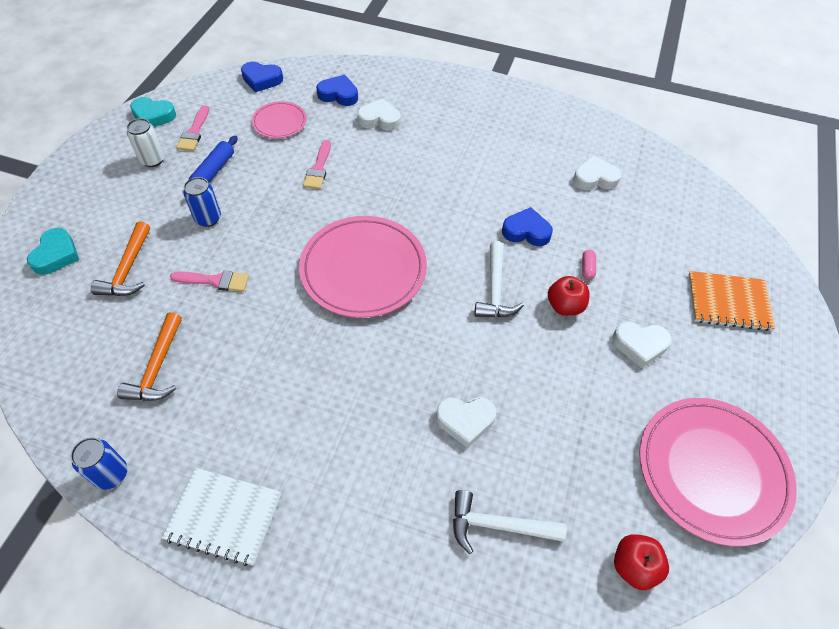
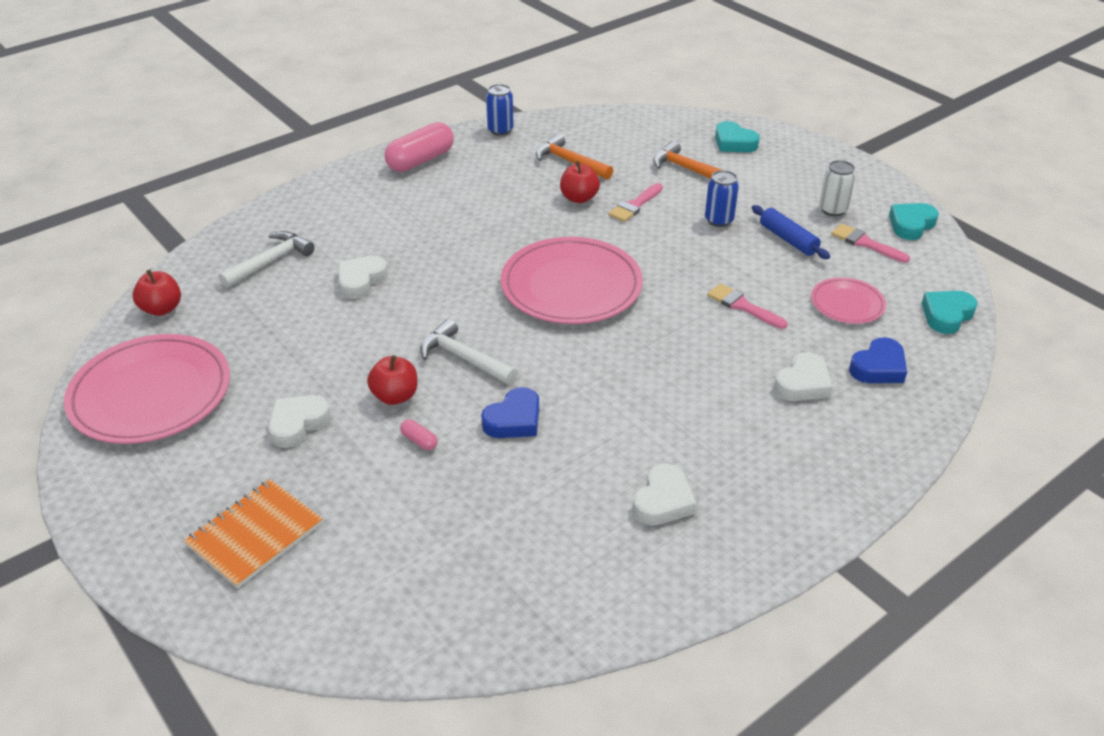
camera: 125 degrees right, 15 degrees down
white notebook [162,468,282,566] -> pink capsule [384,122,454,172]
blue heart [241,62,283,92] -> turquoise heart [922,291,978,334]
white heart [573,155,621,190] -> white heart moved to [633,464,697,526]
none -> red apple [560,161,600,203]

